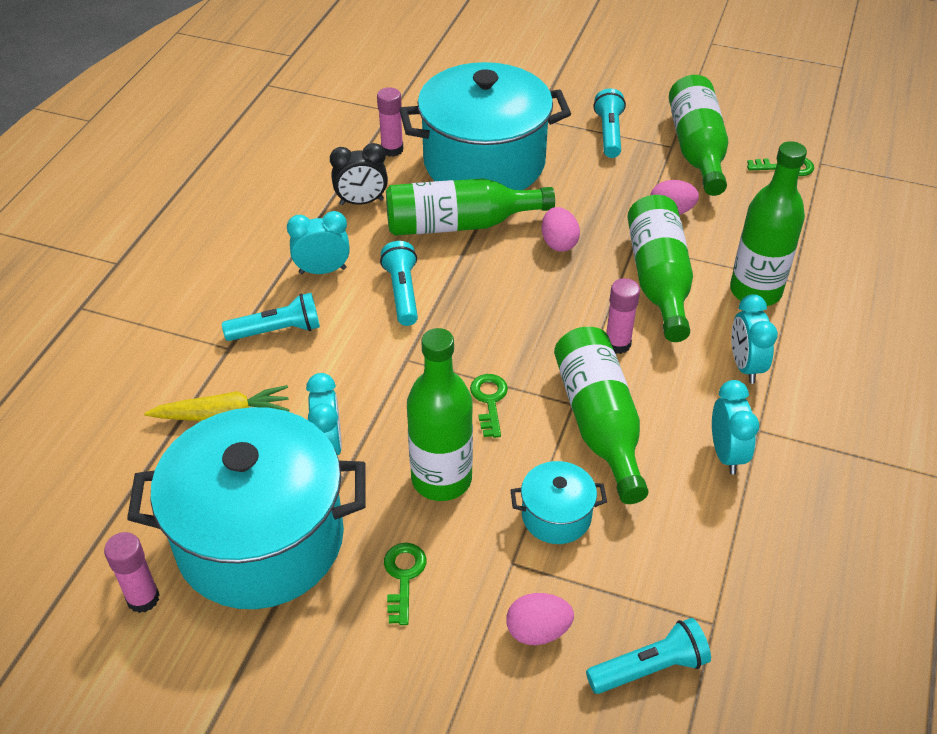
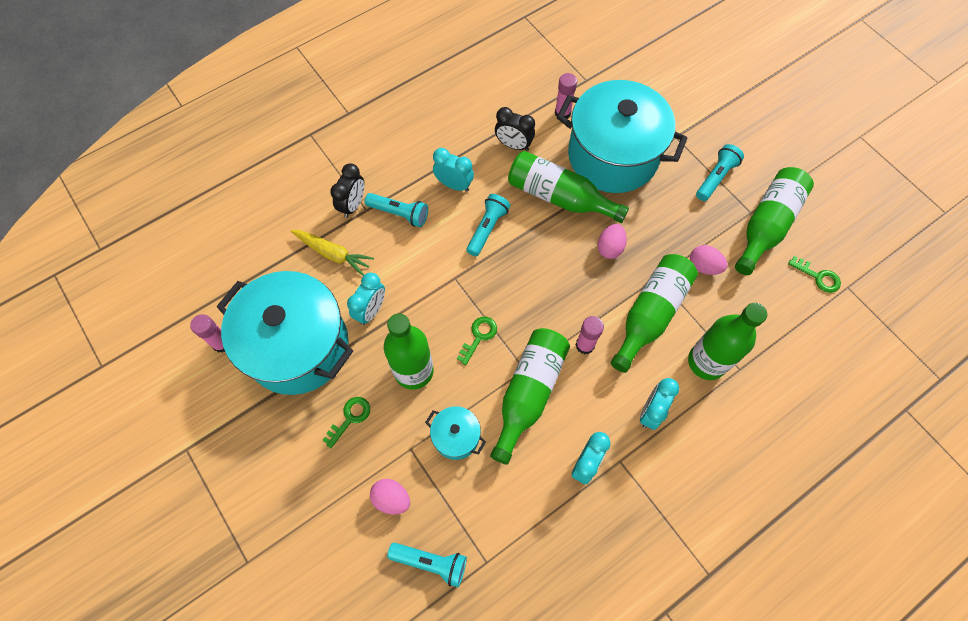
camera: 35 degrees right, 20 degrees up
none -> black clock [330,163,365,218]

